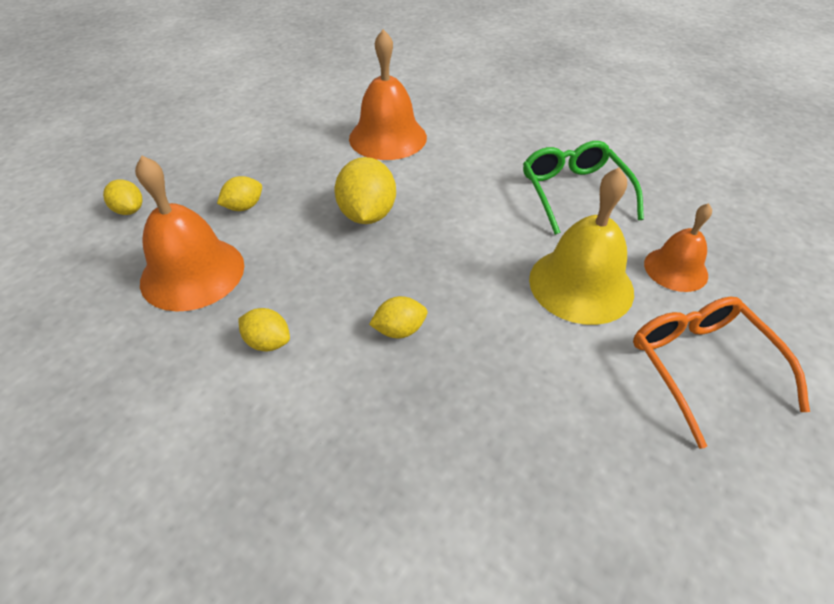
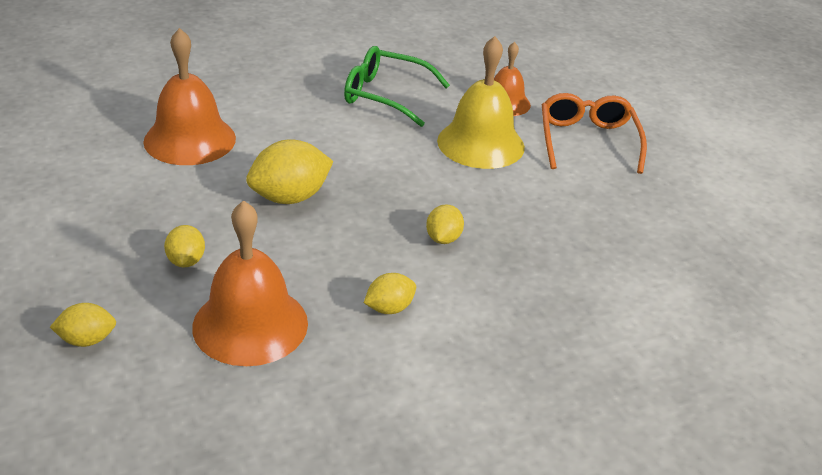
camera: 60 degrees left, 10 degrees down
yellow lemon [334,157,396,224] -> yellow lemon turned 60 degrees counterclockwise [246,139,334,204]
orange glasses [633,297,810,449] -> orange glasses turned 75 degrees clockwise [542,93,647,174]

